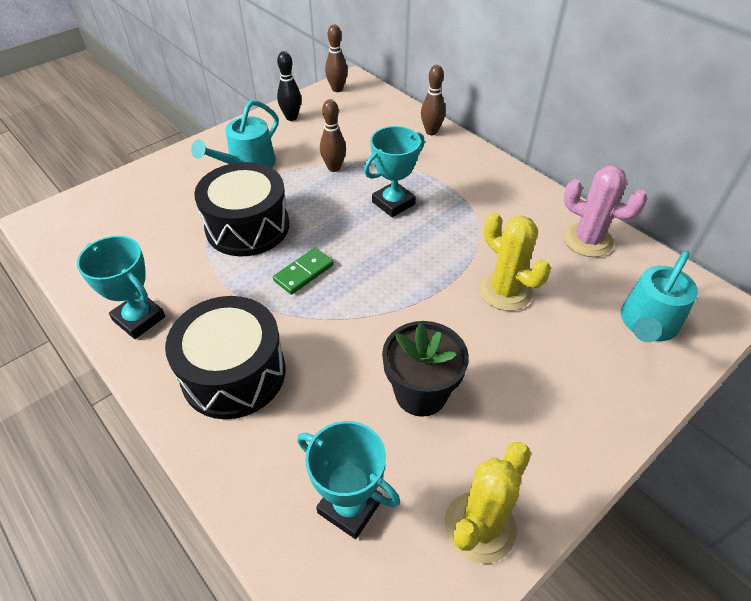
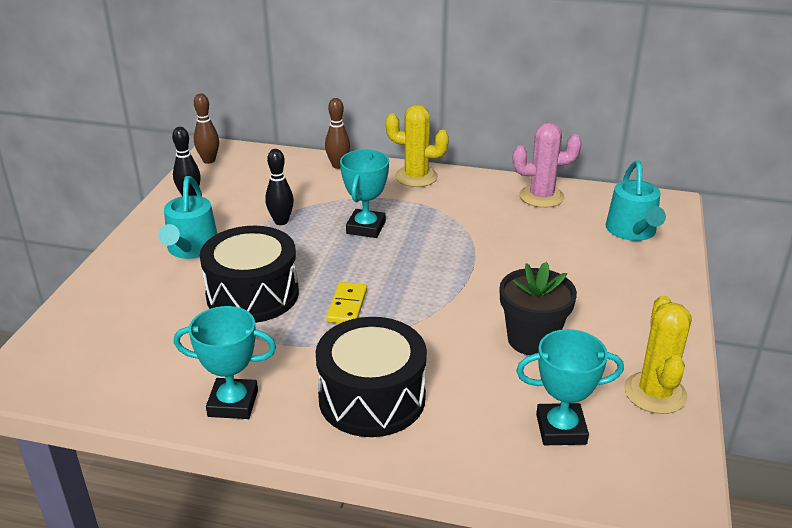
camera: 35 degrees left, 15 degrees down
green domino [273,248,334,295] -> yellow domino [326,282,367,323]
brown bowling pin [320,99,346,172] -> black bowling pin [265,149,294,225]
yellow cactus [479,212,551,311] -> yellow cactus moved to [386,105,449,187]

